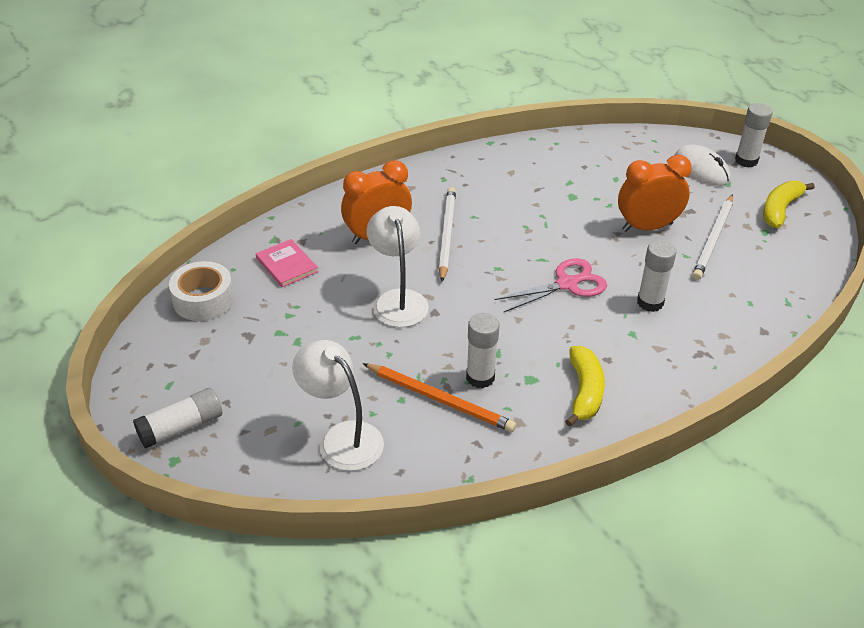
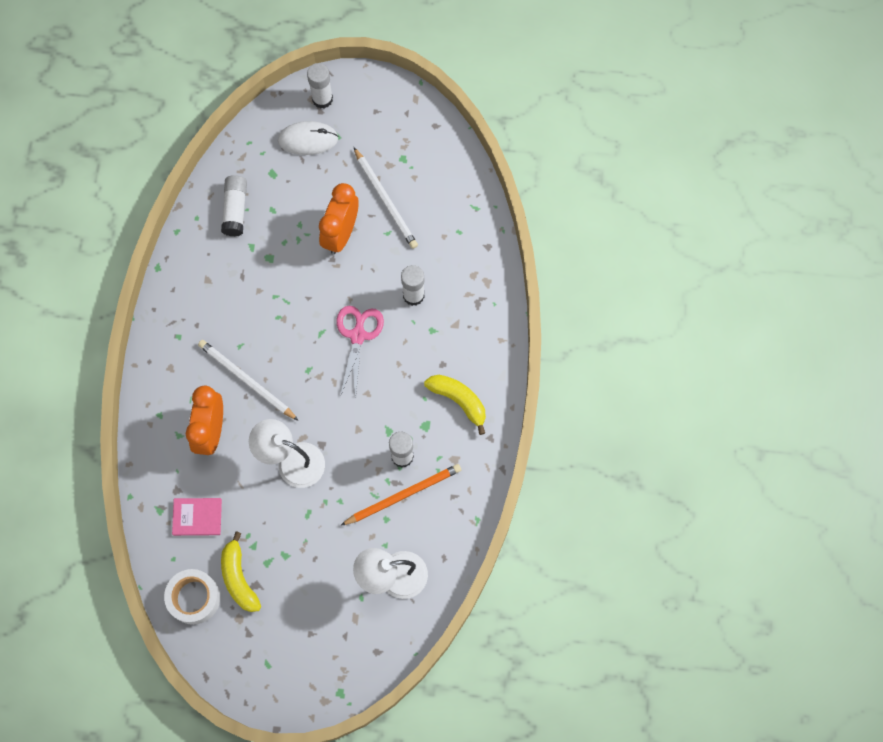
camera: 55 degrees left, 30 degrees up
white glue stick [133,388,222,448] -> white glue stick moved to [221,175,247,236]
yellow banana [763,180,815,228] -> yellow banana moved to [221,531,261,612]

